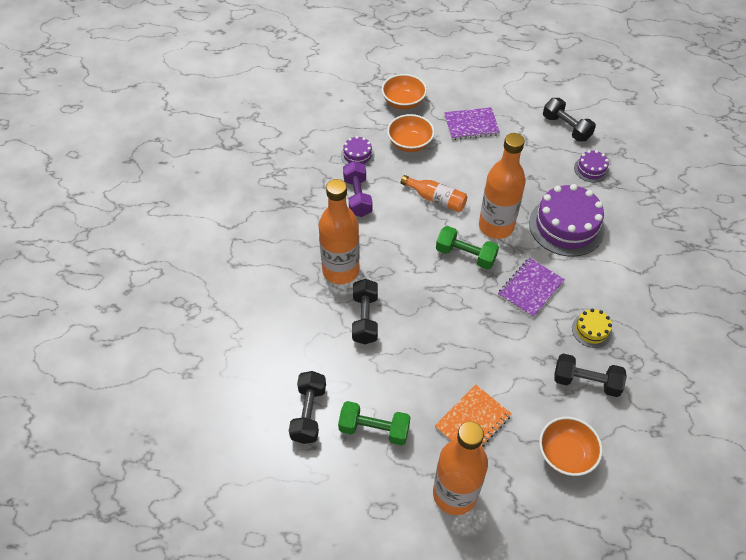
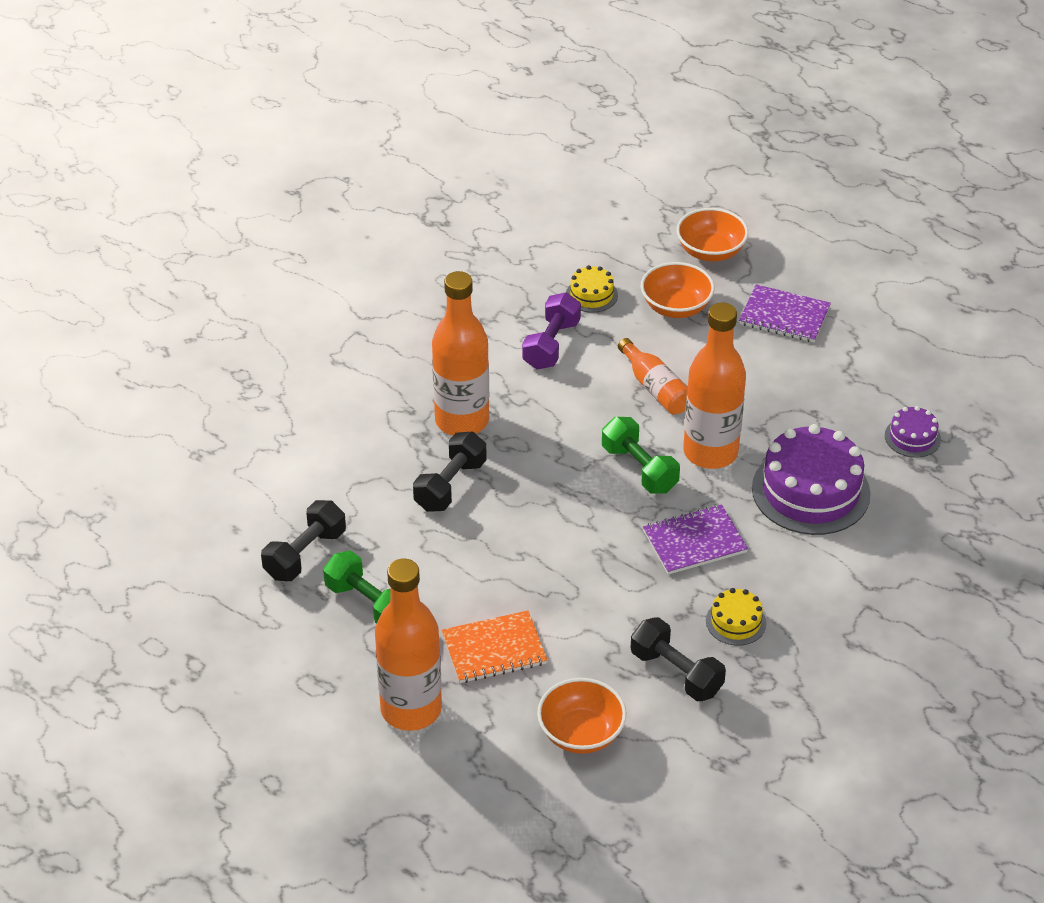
camera: 30 degrees right, 10 degrees down
purple cake [341,136,375,167] -> yellow cake [566,265,618,313]
black dumbbell [543,98,596,142] -> none

